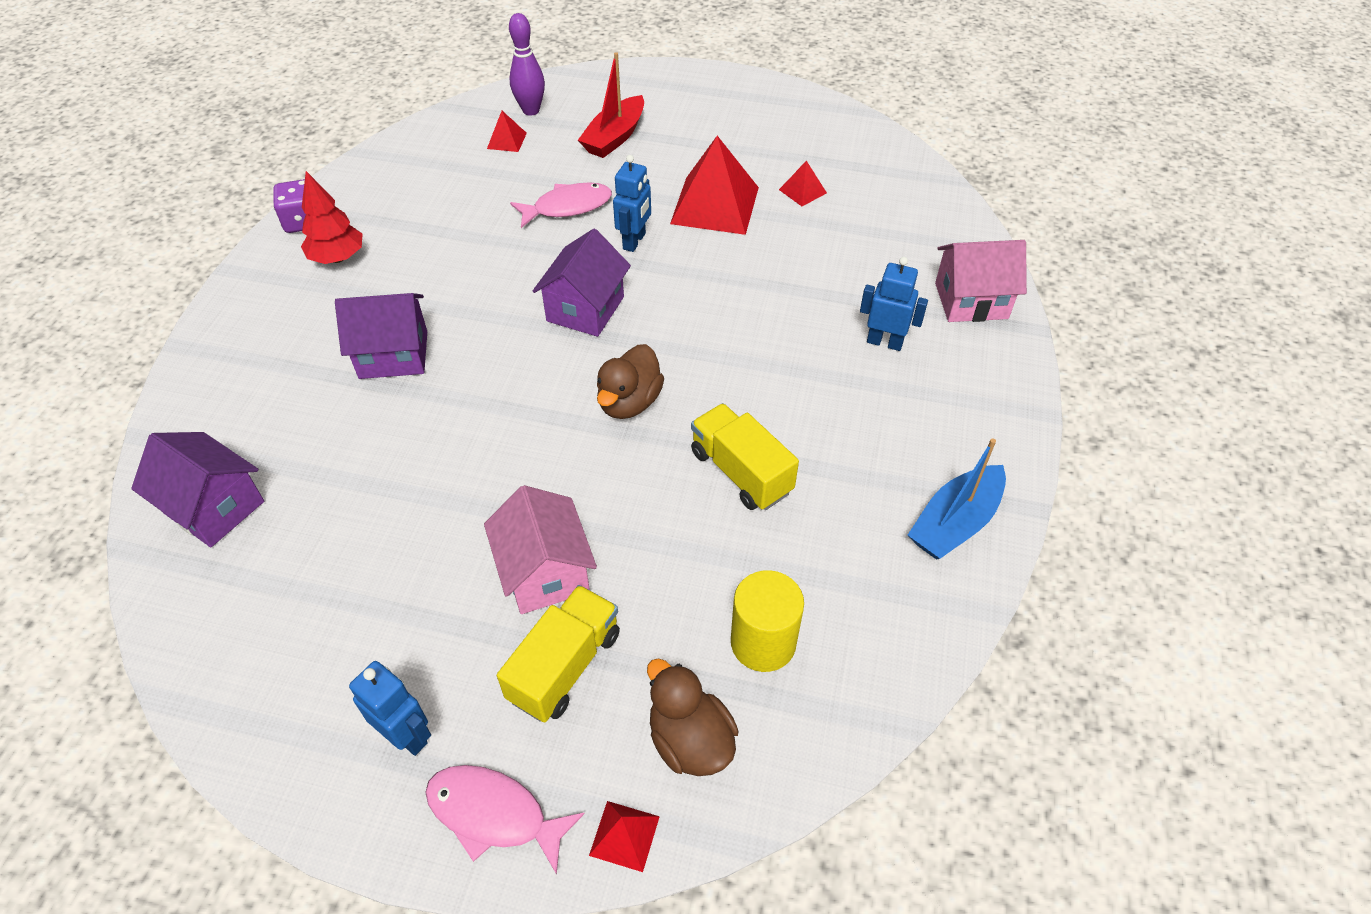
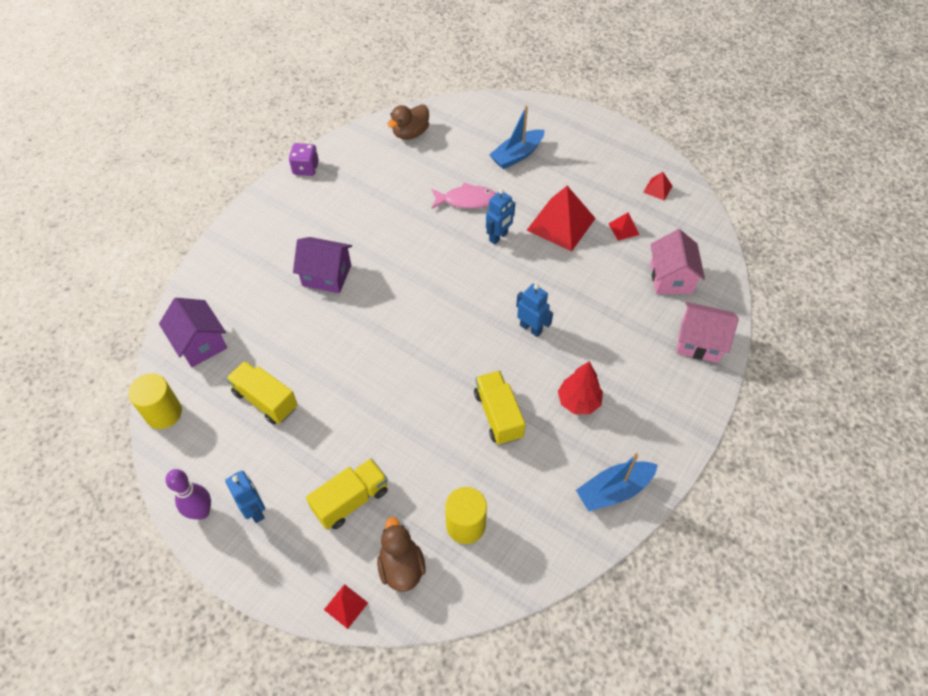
camera: 20 degrees right, 5 degrees up
red tree [301,171,362,264] -> red tree moved to [558,361,603,414]
pink fish [425,765,585,875] -> none
pink house [484,485,597,614] -> pink house moved to [650,229,705,294]
red pyramid [487,111,527,152] -> red pyramid moved to [643,172,672,201]
purple bowling pin [509,13,545,116] -> purple bowling pin moved to [165,469,211,520]
purple house [533,229,631,337] -> none
red boat [578,52,644,158] -> blue boat [489,106,545,169]
brown duck [597,344,664,419] -> brown duck moved to [387,104,429,140]
blue robot [860,257,928,351] -> blue robot moved to [516,284,553,337]
none -> yellow cylinder [128,374,182,429]
none -> yellow truck [226,361,298,424]

